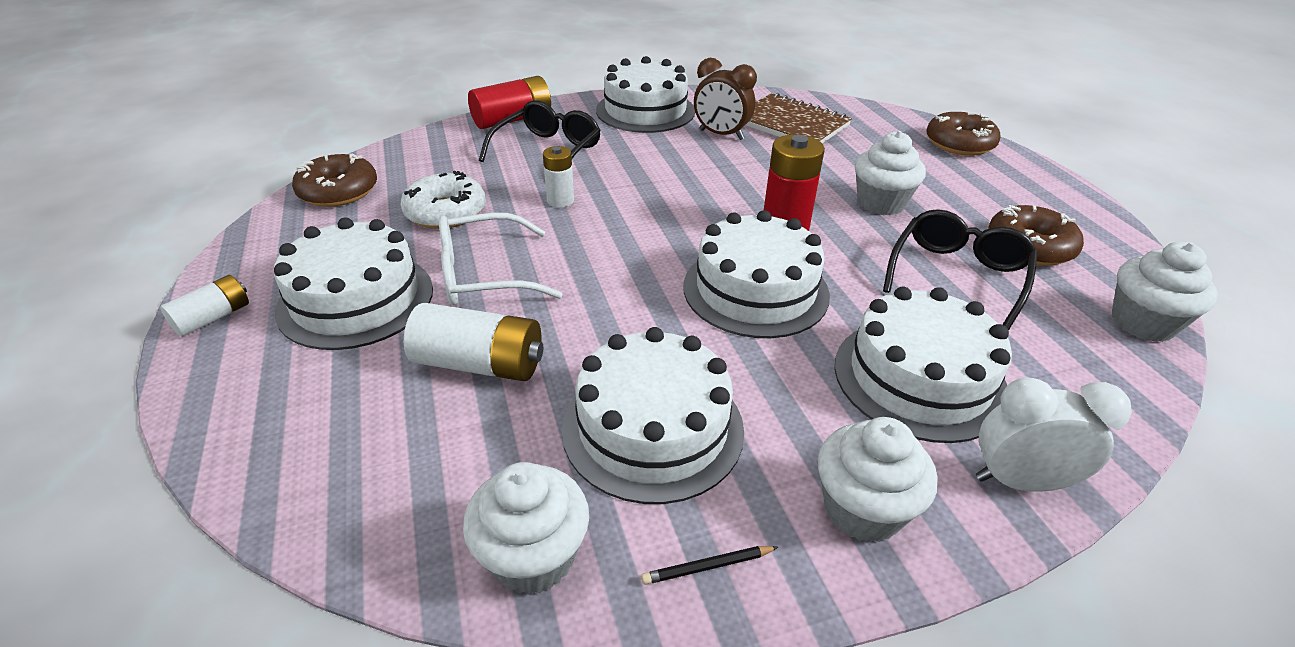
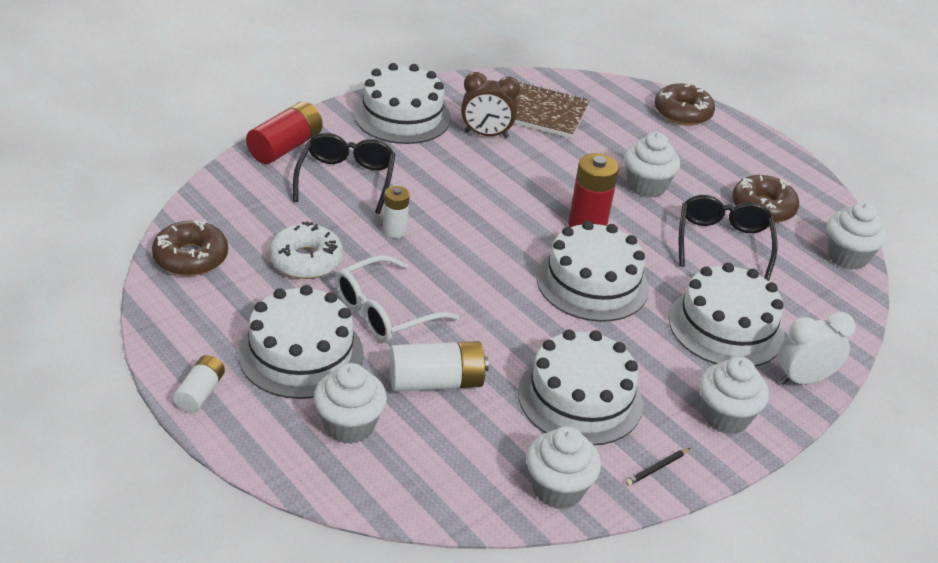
camera: 25 degrees left, 0 degrees up
none -> white cupcake [314,363,387,444]

